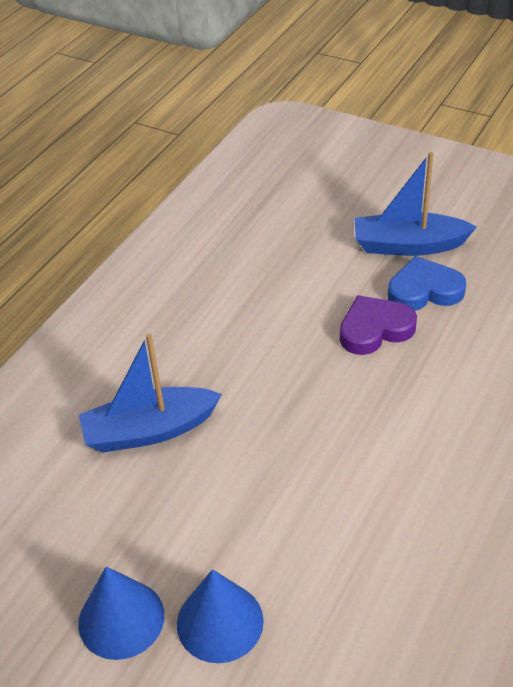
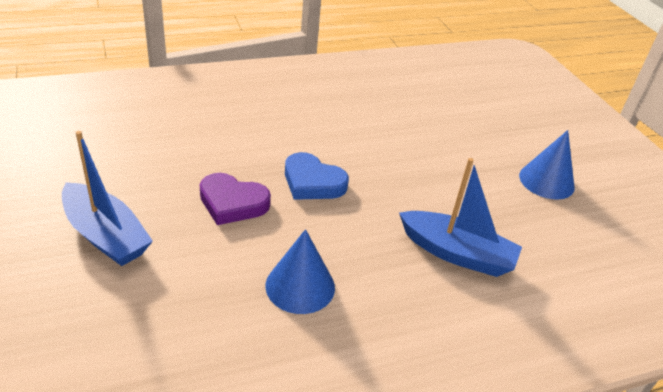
camera: 145 degrees left, 5 degrees down
blue cone [177,569,264,663] -> blue cone moved to [265,229,335,314]
blue heart [388,256,466,311] -> blue heart moved to [285,152,349,200]

